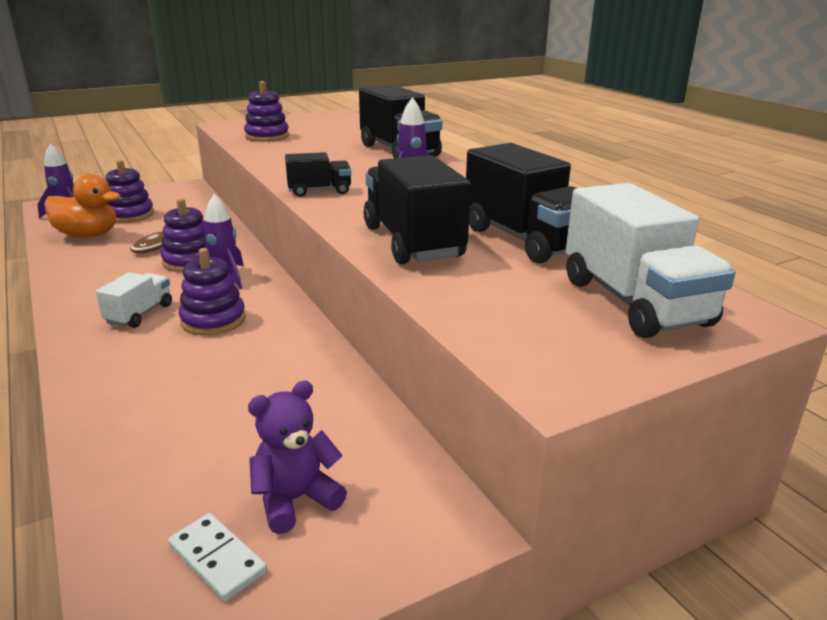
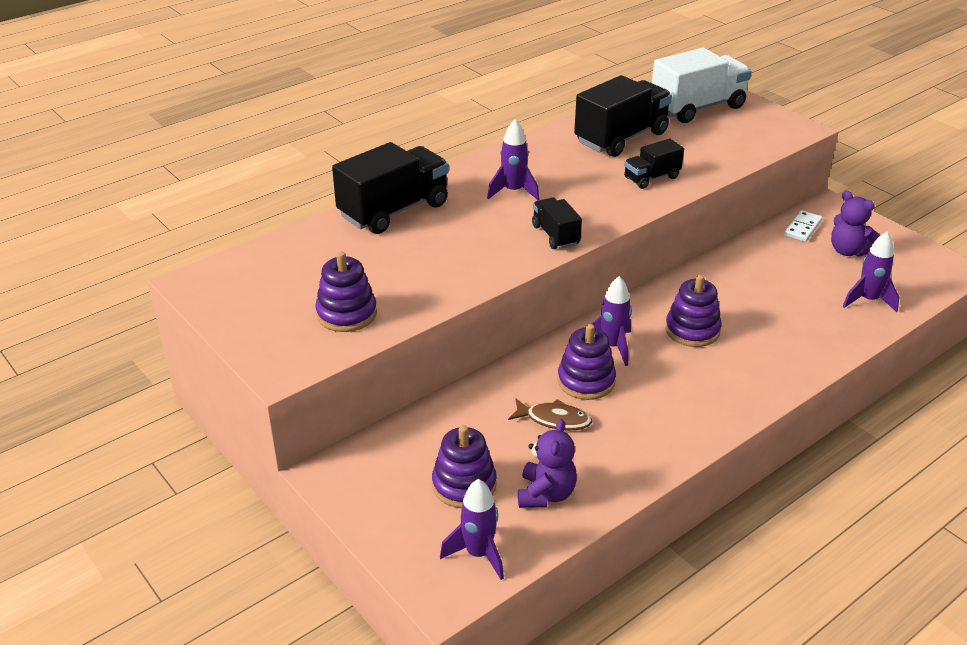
camera: 100 degrees left, 10 degrees up
orange duck [44,174,121,237] -> purple teddy bear [518,419,577,508]
white truck [96,272,172,328] -> none
white domino [168,513,267,602] -> white domino moved to [784,210,822,242]
black truck [364,155,471,264] -> black truck [624,138,684,189], size x0.54
none -> purple rocket [843,232,899,313]

